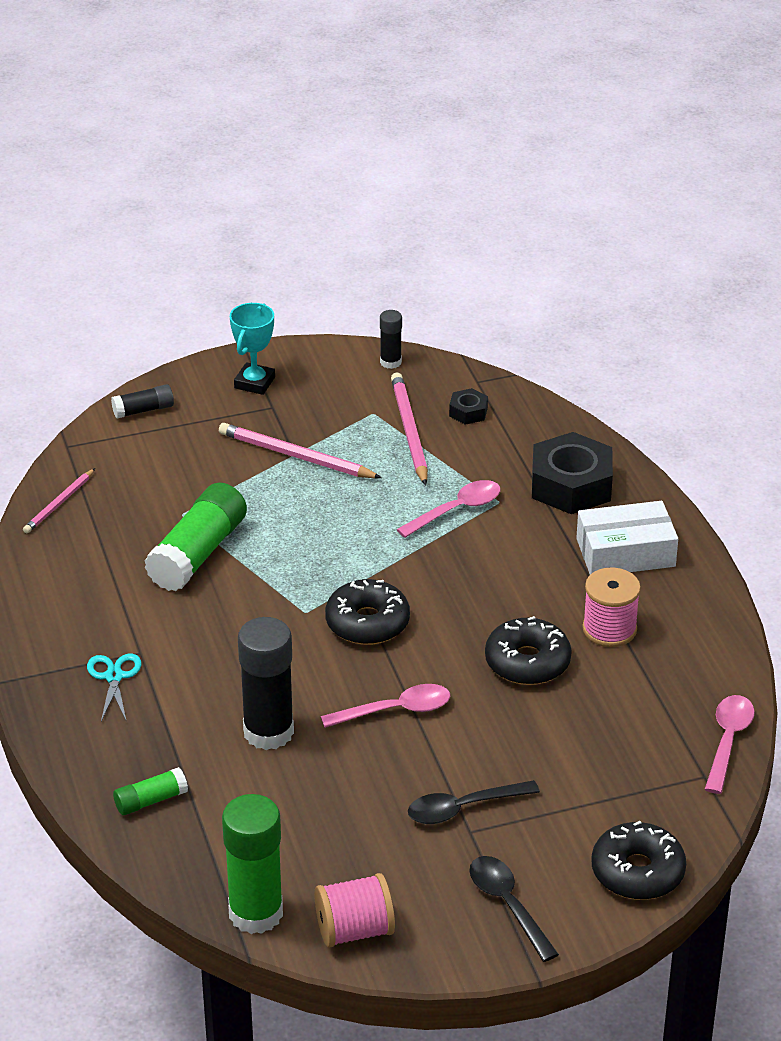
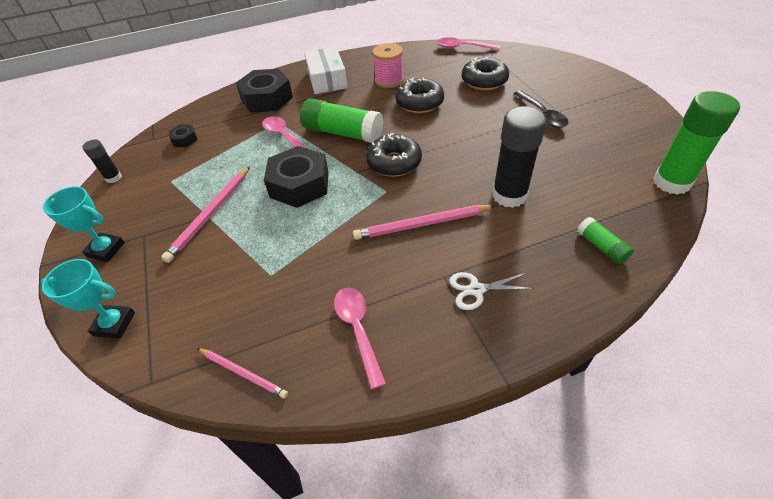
camera: 90 degrees left, 10 degrees up
turquoise scissors [87,654,141,721] -> white scissors [449,272,534,310]
black glue stick [111,384,174,418] -> turquoise trophy [41,259,135,338]
green glue stick [144,483,247,591] -> green glue stick moved to [300,98,383,143]
pink spool [314,873,395,947] -> none
pink spoon [321,684,450,728] -> pink spoon moved to [334,287,386,389]
pink pencil [391,372,428,486] -> pink pencil moved to [353,205,495,240]
black spoon [469,856,559,962] -> none
black donut [592,821,686,900] -> black donut moved to [462,57,509,90]
none -> black nut [264,146,329,208]

